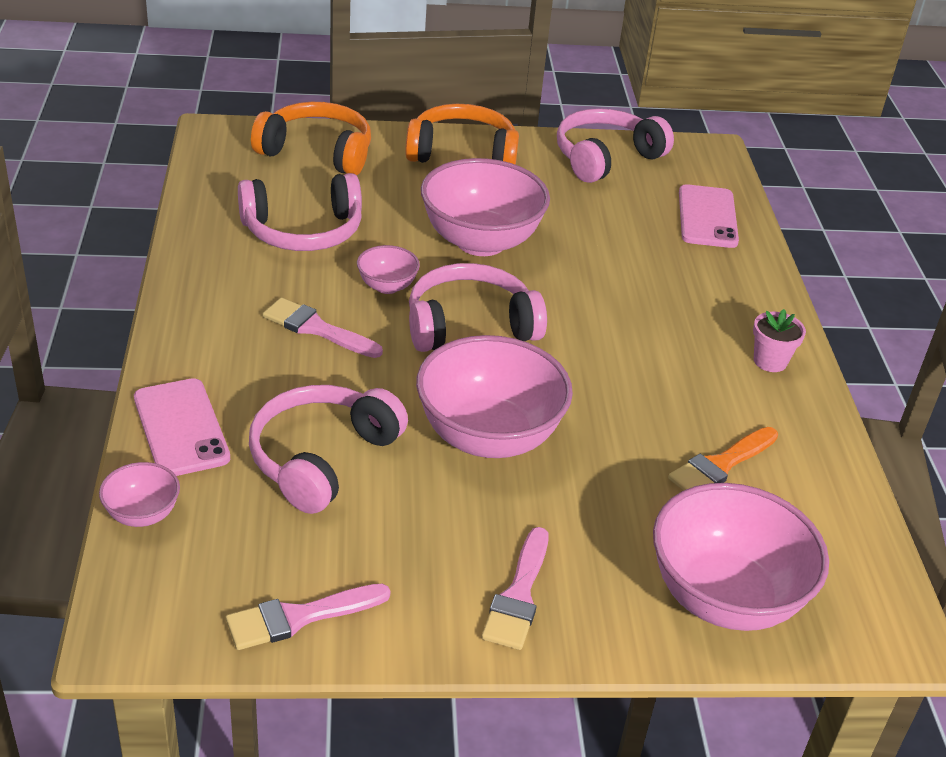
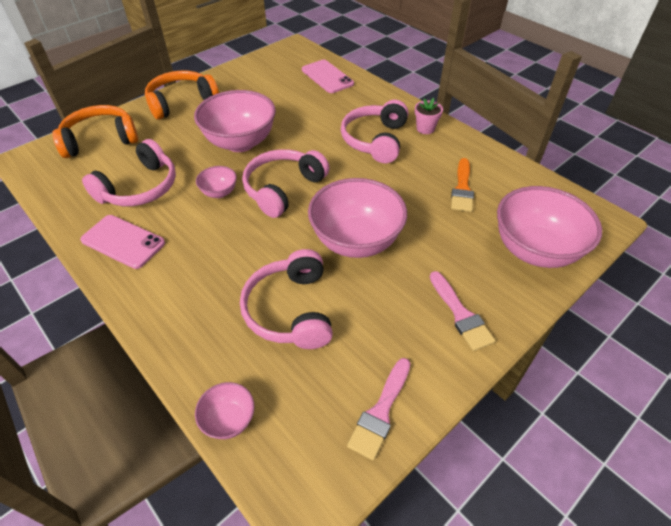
camera: 35 degrees left, 10 degrees up
pink phone [134,378,230,476] -> pink phone moved to [80,215,165,269]
pink brush [263,298,383,358] -> none
pink headphones [557,108,674,183] -> pink headphones moved to [341,100,408,163]

